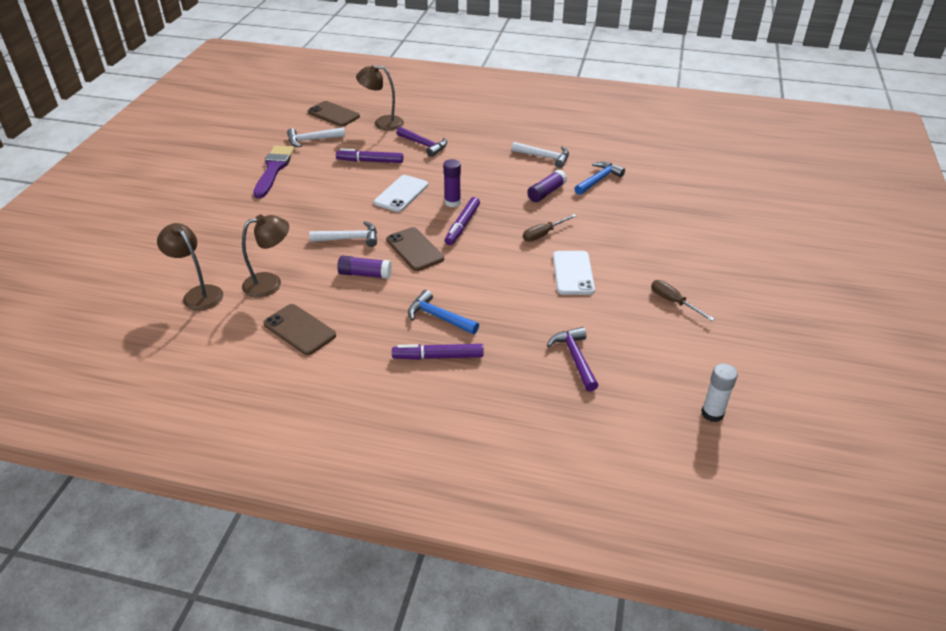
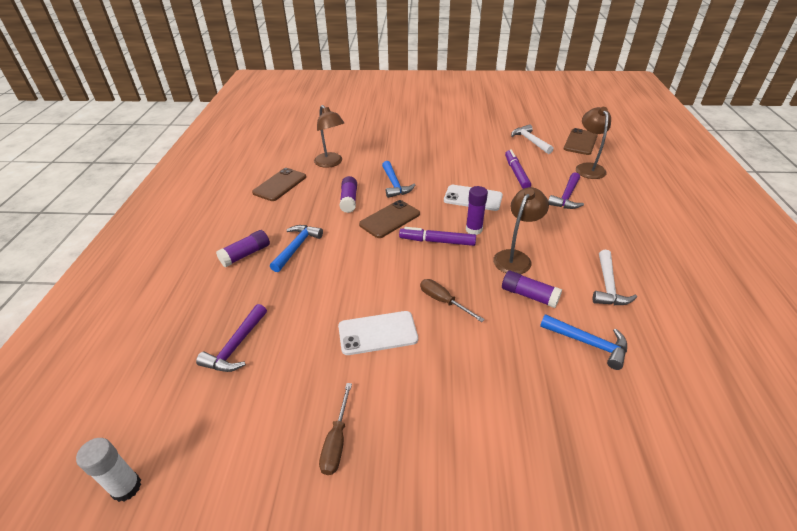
camera: 80 degrees right, 0 degrees up
brown lamp [157,223,223,311] -> brown lamp moved to [493,187,549,274]
purple brush [253,145,295,198] -> none
white hammer [309,221,377,247] -> blue hammer [382,161,415,198]
purple marker [392,344,484,360] -> purple glue stick [216,230,270,267]
purple hammer [547,327,599,392] -> purple hammer turned 135 degrees clockwise [196,304,267,372]
brown screwdriver [651,280,715,321] -> brown screwdriver turned 150 degrees clockwise [319,383,352,475]

